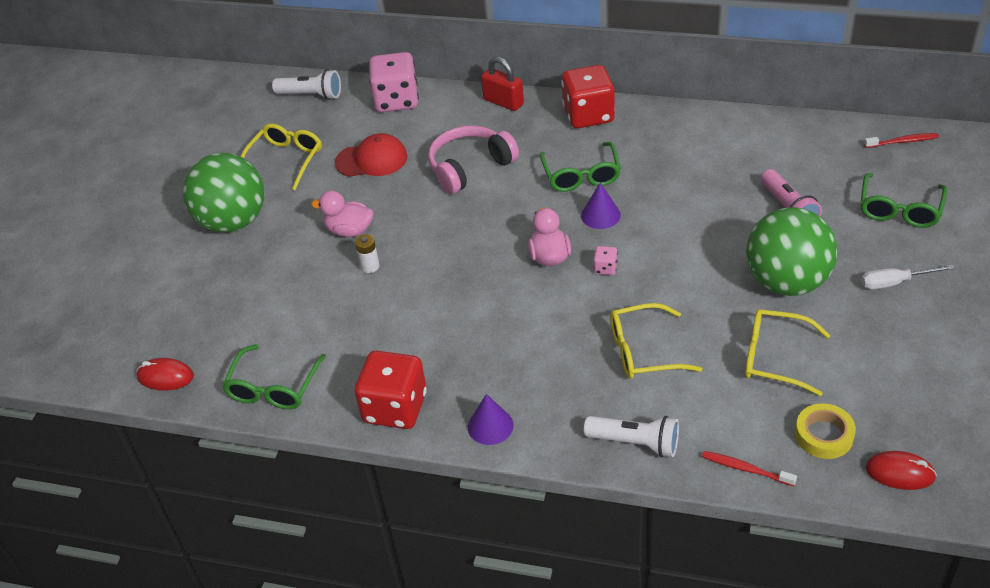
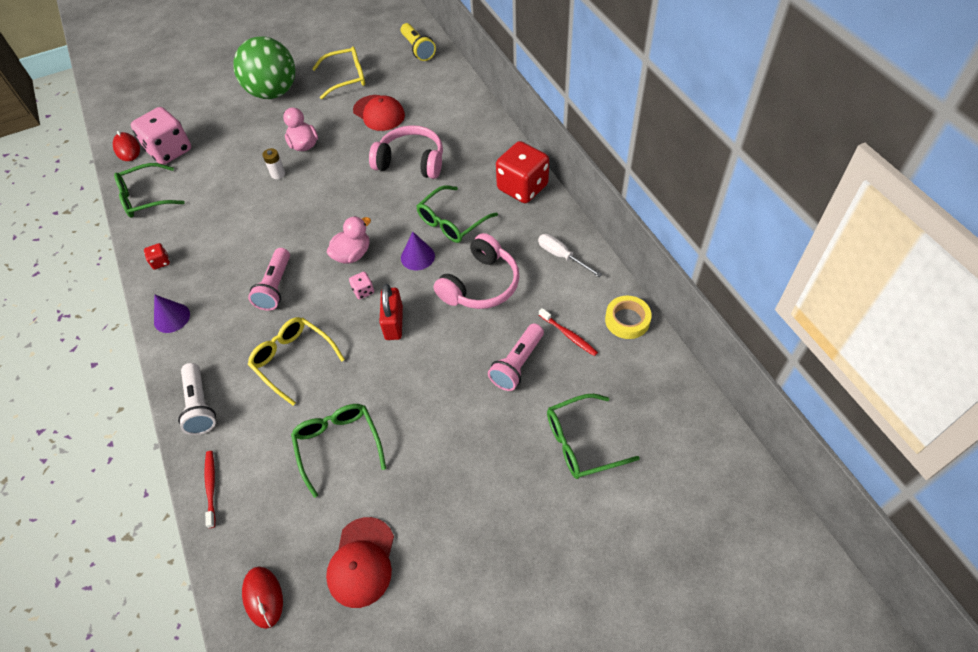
camera: 50 degrees right, 10 degrees up
white flashlight [272,69,341,100] -> yellow flashlight [401,23,436,61]
red dice [355,351,427,429] -> red dice [144,243,170,270], size x0.42
pink dice [369,52,419,112] -> pink dice moved to [131,107,191,165]
red padlock [481,57,524,111] -> red padlock moved to [379,284,403,340]
yellow glasses [745,309,830,396] -> green glasses [291,404,386,498]
green ball [746,207,838,296] -> none
yellow tape [795,403,856,459] -> yellow tape moved to [605,296,652,339]
white screwdriver [861,265,955,289] -> white screwdriver moved to [538,234,602,277]
red toothbrush [864,133,939,148] -> red toothbrush moved to [539,308,598,356]
none -> pink flashlight [248,248,290,311]
none -> red cap [326,517,394,608]
none -> pink headphones [434,233,519,309]

